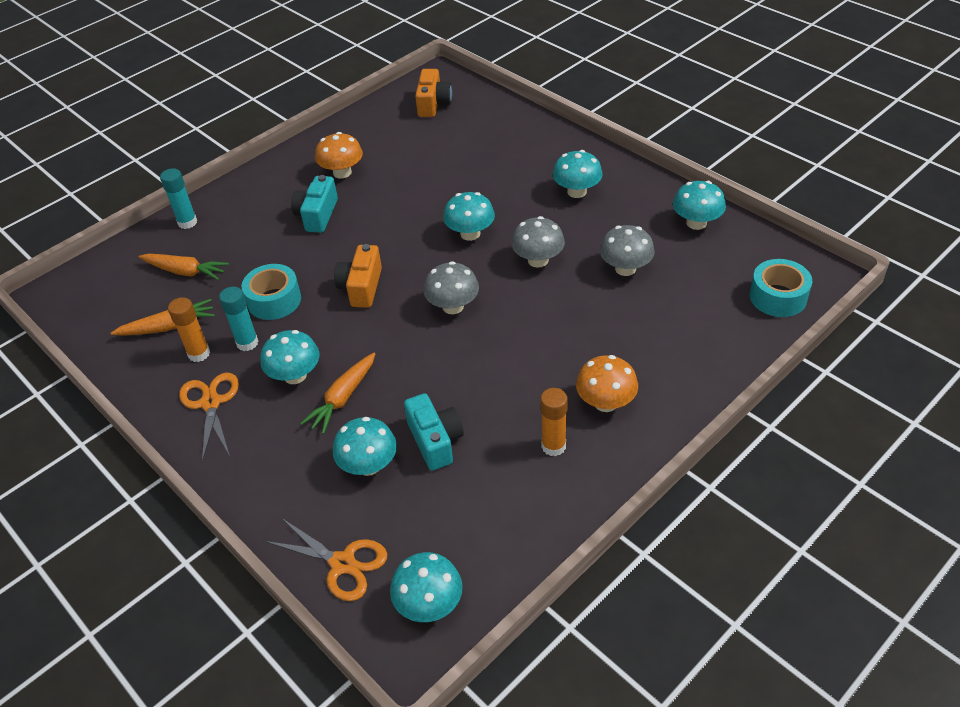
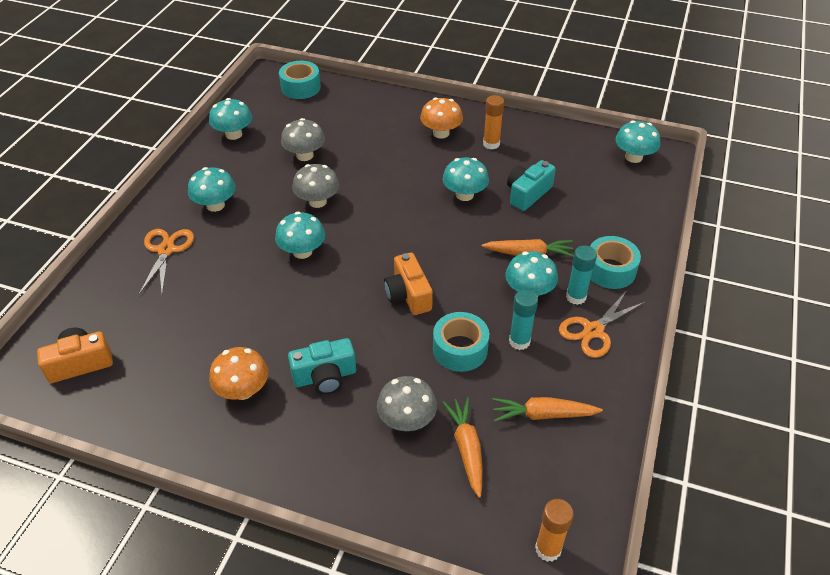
camera: 120 degrees left, 0 degrees up
orange carrot [111,299,215,336] -> orange carrot turned 45 degrees counterclockwise [492,397,603,422]
turquoise glue stick [160,168,197,229] -> turquoise glue stick moved to [566,245,597,305]
orange glue stick [168,297,210,362] -> orange glue stick moved to [535,499,574,562]
orange scissors [264,518,387,601] -> orange scissors moved to [139,229,194,294]
turquoise mushroom [333,417,397,476] -> turquoise mushroom moved to [443,157,489,201]
orange camera [334,244,382,308] -> orange camera turned 90 degrees clockwise [384,253,433,315]
grey mushroom [423,261,479,314] -> grey mushroom moved to [377,376,437,431]
none -> turquoise tape [590,236,641,289]

